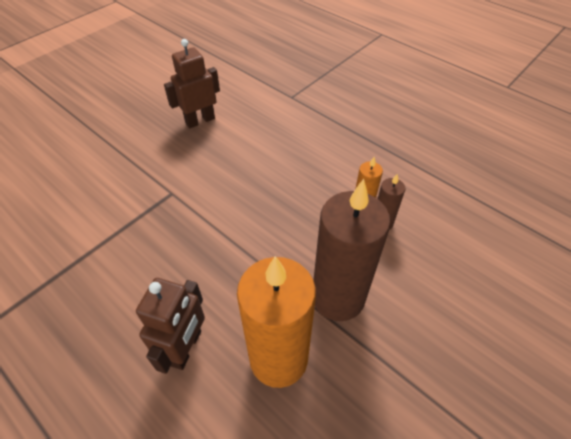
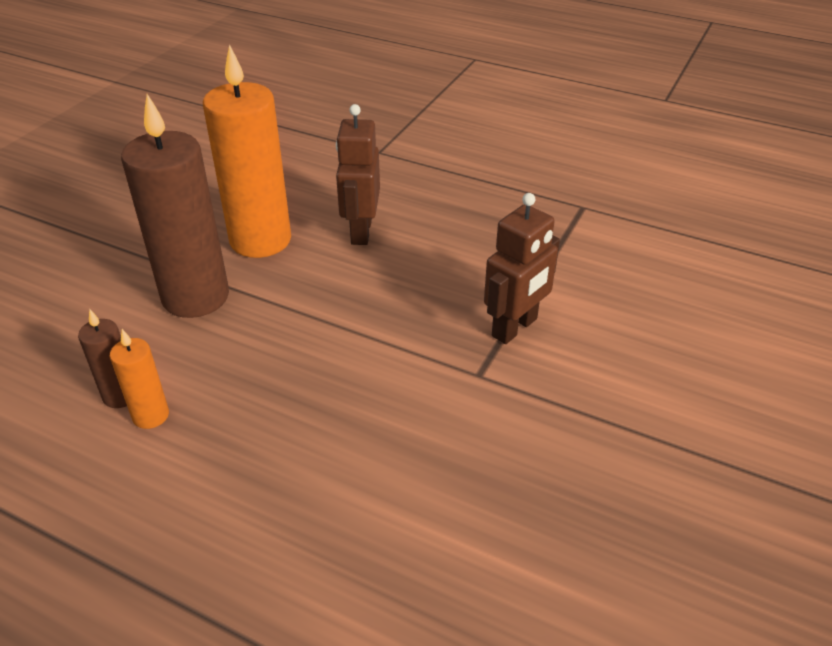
camera: 165 degrees right, 10 degrees down
brown robot [164,39,220,128] -> brown robot moved to [484,193,560,344]

